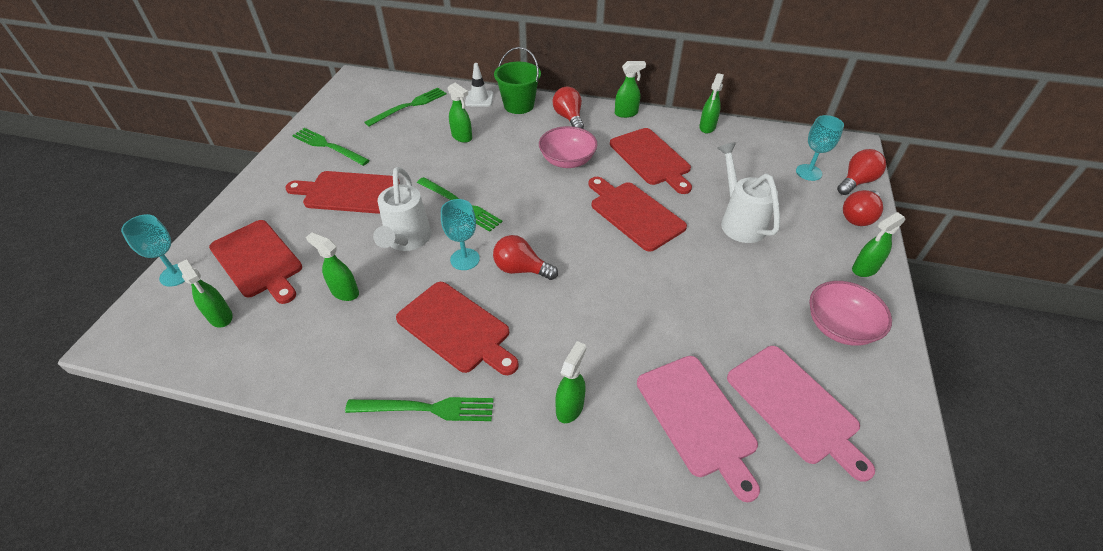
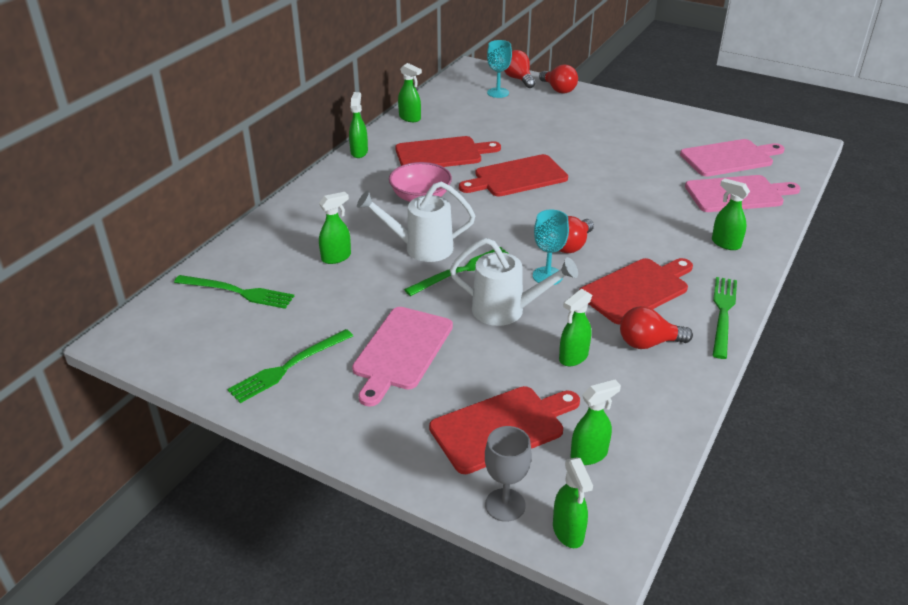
camera: 75 degrees left, 10 degrees down
turquoise goblet [121,214,185,287] -> grey goblet [485,426,532,522]
red cutting board [285,171,393,214] -> pink cutting board [352,307,453,406]
green fork [364,88,446,127] -> green fork turned 135 degrees clockwise [174,275,294,309]
white traffic cone [465,63,494,106] -> none
green bucket [494,47,541,114] -> none
red light bulb [553,87,584,129] -> red light bulb moved to [620,306,693,349]
white watering can [718,142,780,243] -> white watering can moved to [357,182,475,262]
pink bowl [809,281,892,346] -> none
green spray bottle [852,212,906,277] -> green spray bottle moved to [553,457,593,548]

